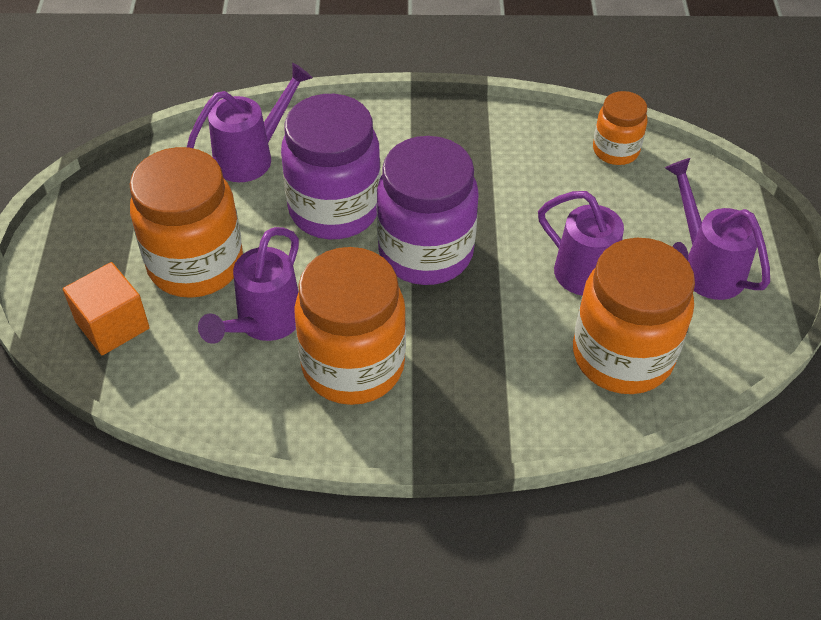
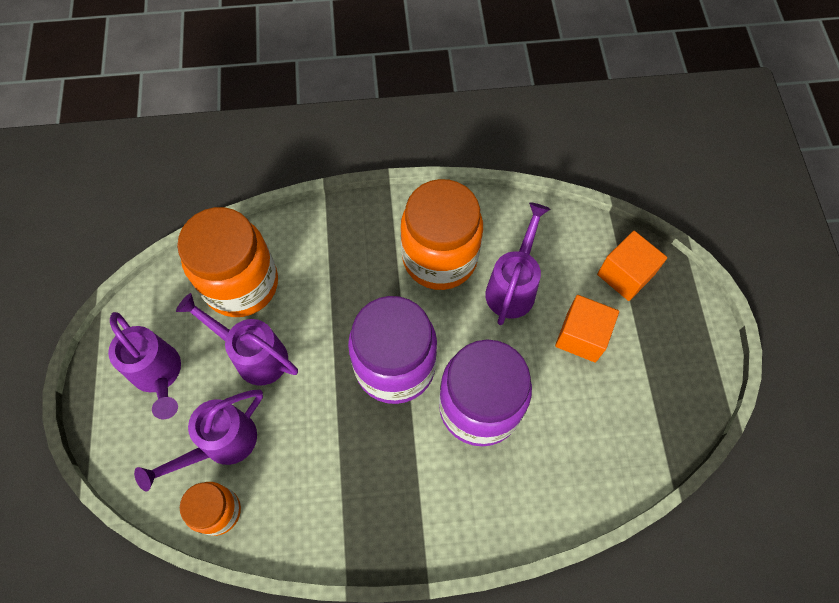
camera: 175 degrees right, 15 degrees up
orange jar [129,147,243,298] -> orange cube [555,295,619,363]
purple watering can [187,63,313,182] -> purple watering can moved to [134,390,263,491]

